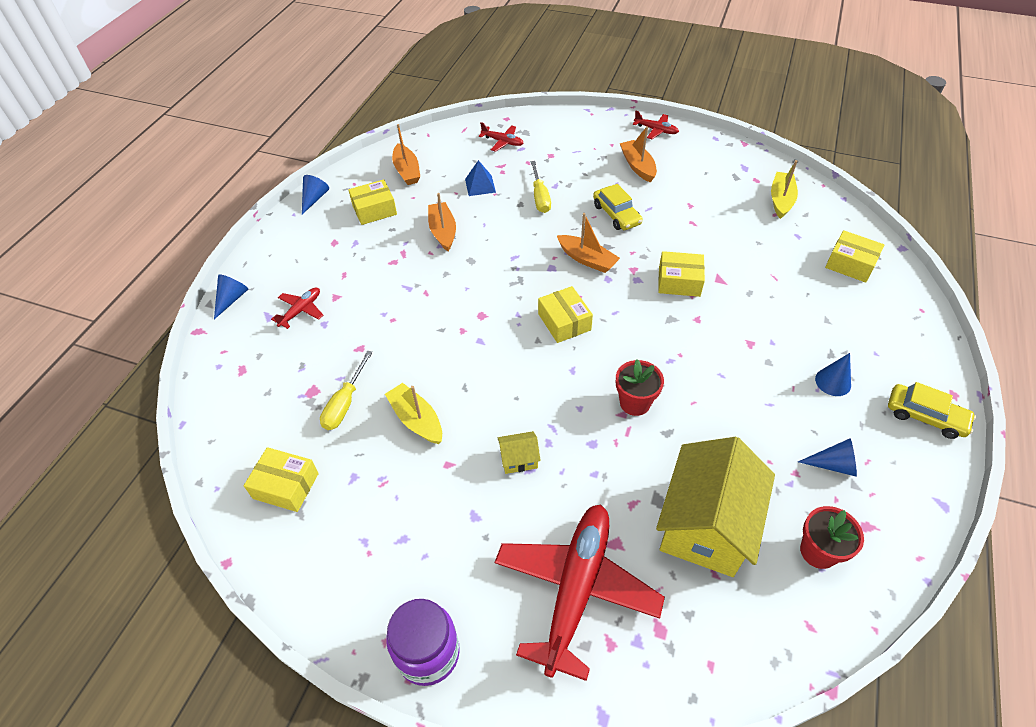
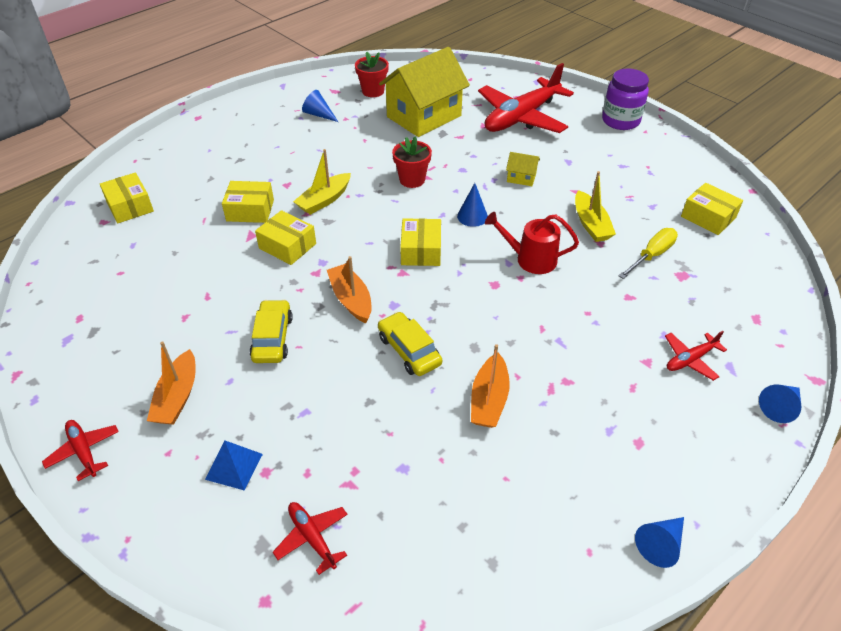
camera: 155 degrees left, 5 degrees down
yellow box [348,179,397,225] -> yellow box moved to [222,181,274,223]
orange boat [392,124,420,185] -> none
blue pyramid [465,160,496,196] -> blue pyramid moved to [205,440,263,490]
yellow screwdriver [531,161,551,213] -> none
yellow boat [771,160,798,219] -> yellow boat moved to [293,149,351,215]
blue cone [815,353,851,396] -> blue cone moved to [457,183,488,227]
yellow car [888,382,976,439] -> yellow car moved to [378,312,442,376]
none -> red watering can [485,212,579,274]

